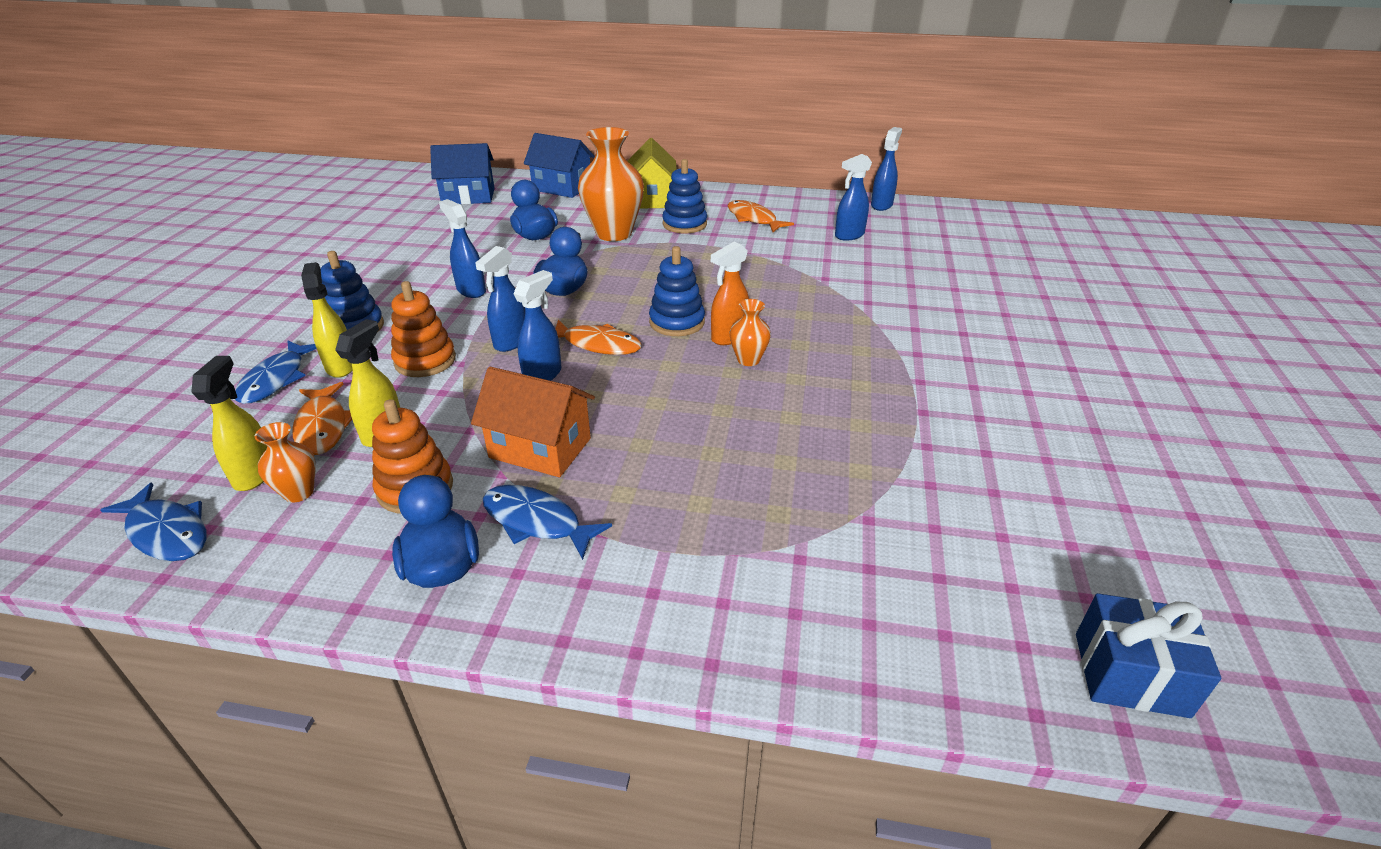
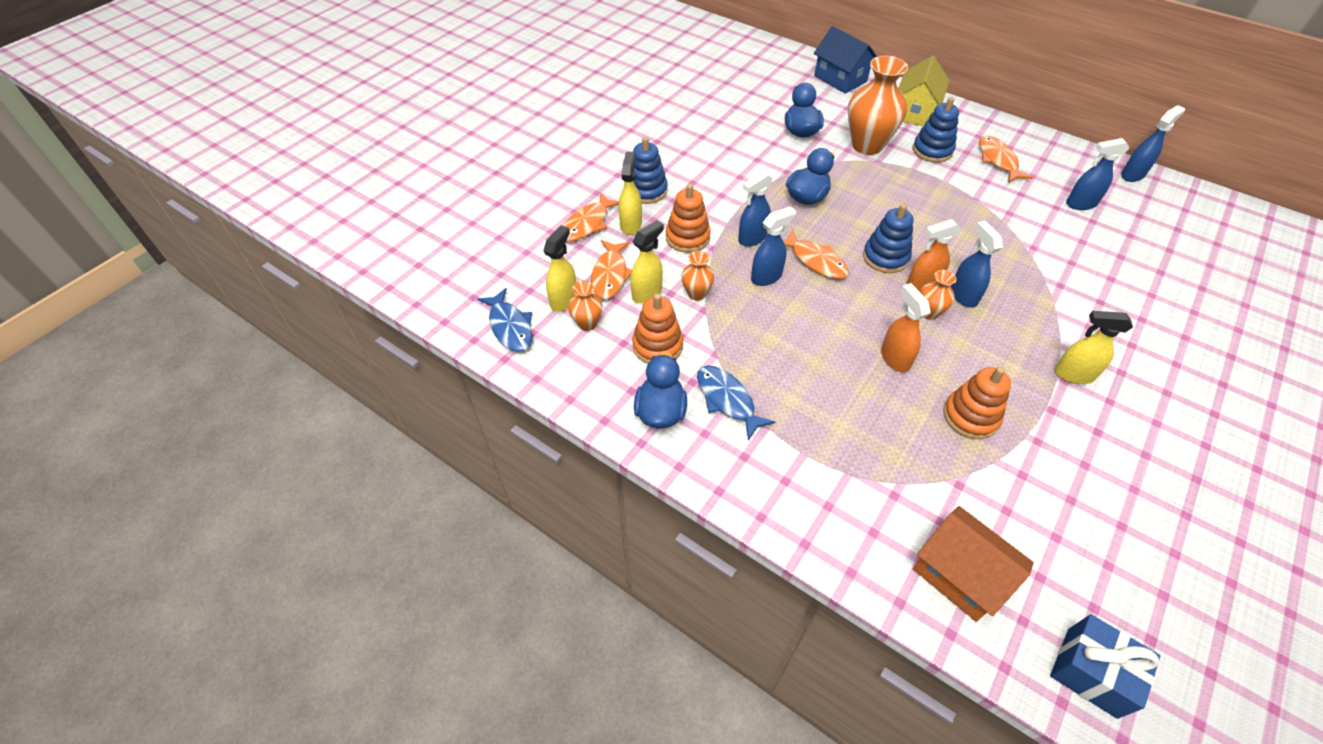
camera: 25 degrees right, 15 degrees up
blue fish [235,341,317,404] -> orange fish [563,192,619,241]
blue house [430,143,495,204] -> none
blue spray bottle [439,199,486,298] -> blue spray bottle moved to [951,221,1003,307]
orange house [471,367,595,477] -> orange house moved to [913,506,1034,622]
none -> orange vase [681,251,714,301]
none -> orange spray bottle [881,283,930,372]
none -> orange stacking toy [944,367,1011,439]
none -> yellow spray bottle [1054,311,1133,384]

